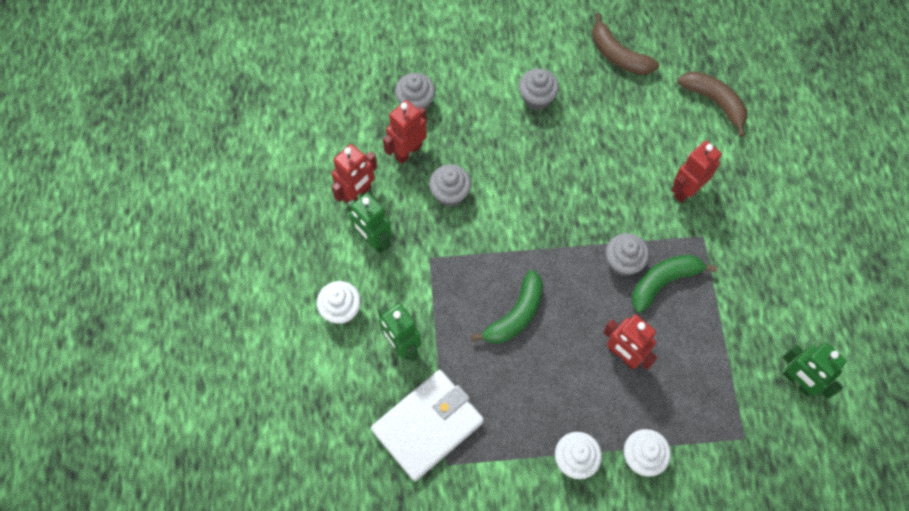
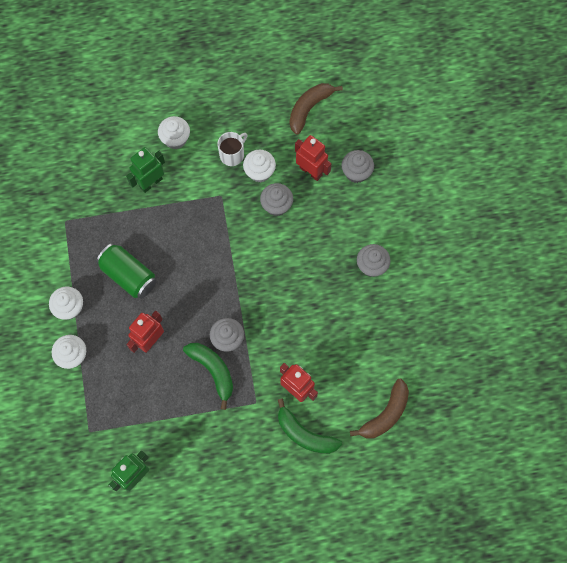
camera: 85 degrees right, 5 degrees up
red robot [332,144,378,203] -> none
green robot [347,193,392,253] -> white mug [217,132,248,166]
white wallet [371,370,484,481] -> none
green banana [471,270,543,344] -> green banana moved to [278,399,342,454]
brown banana [592,13,659,75] -> brown banana moved to [290,83,343,135]
none -> green can [96,243,156,299]
none -> white cupcake [243,150,276,182]

